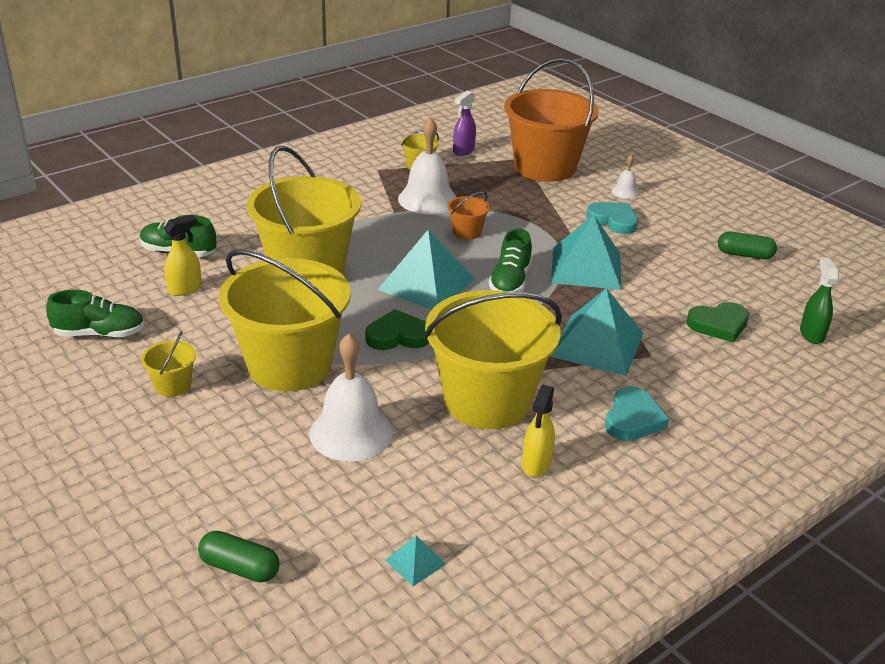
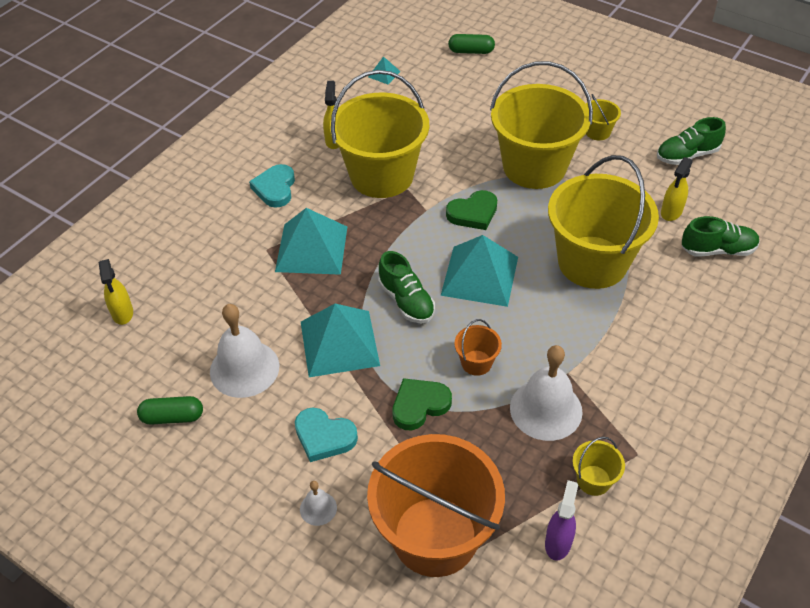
camera: 165 degrees right, 15 degrees up
white bell [309,333,393,462] -> white bell moved to [210,304,279,398]
green shoe [489,229,532,293] -> green shoe turned 150 degrees clockwise [378,251,435,323]
green heart [686,302,749,342] -> green heart moved to [392,378,452,430]
green spray bottle [800,257,839,344] -> yellow spray bottle [99,259,133,325]

